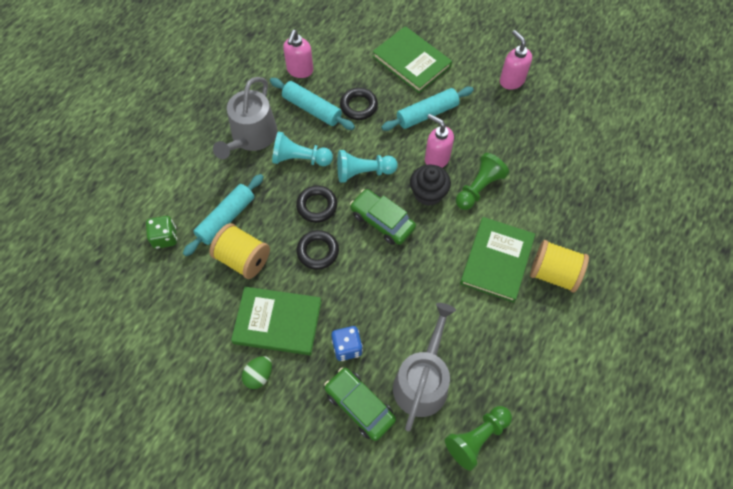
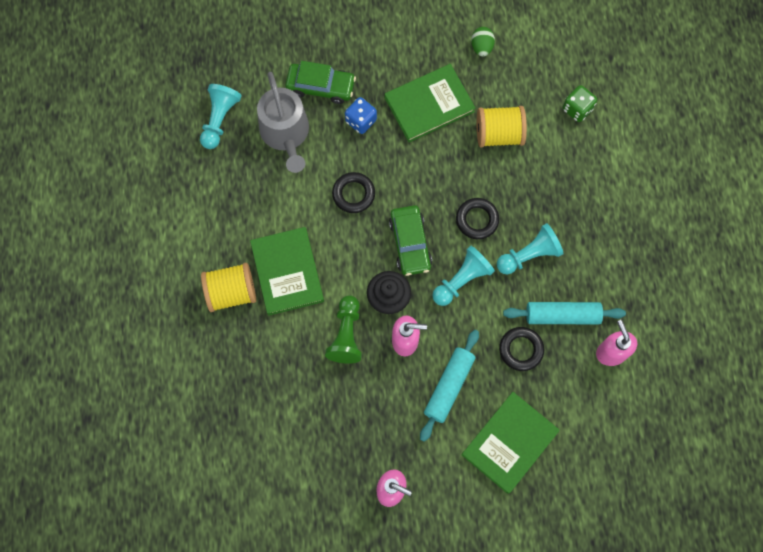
camera: 145 degrees right, 10 degrees up
turquoise rolling pin [183,174,264,256] -> none
grey watering can [213,77,277,159] -> none
green egg [242,356,272,389] -> green egg moved to [471,27,495,57]
black ring [296,230,339,270] -> black ring moved to [332,172,375,213]
green car [350,189,416,245] -> green car turned 75 degrees clockwise [389,205,432,276]
green book [373,26,452,93] -> green book turned 60 degrees counterclockwise [461,392,560,494]
green pawn [445,406,512,471] -> turquoise pawn [200,84,242,149]

